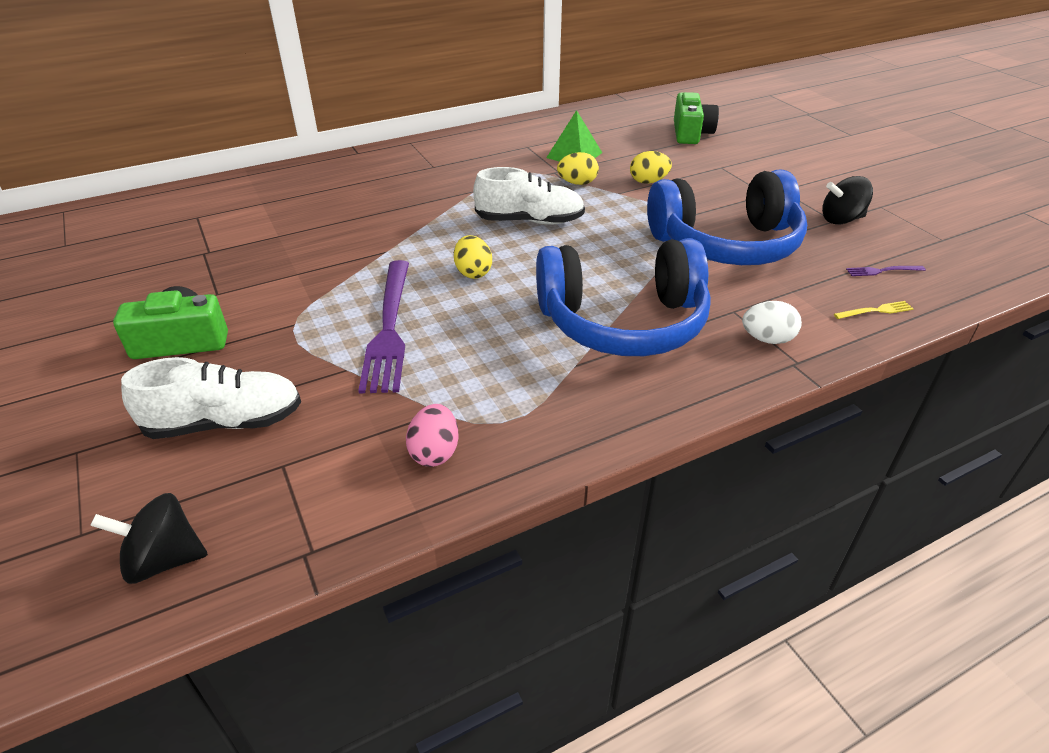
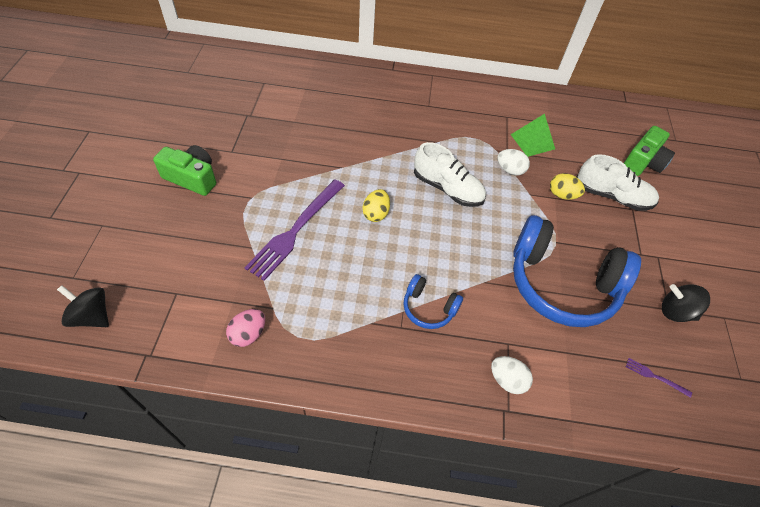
camera: 30 degrees right, 15 degrees up
white shoe [121,357,301,439] -> white shoe moved to [577,154,659,211]
blue headphones [536,238,711,356] -> blue headphones [403,274,463,329], size x0.46
yellow egg [557,152,599,185] -> white egg [497,149,530,176]
yellow fork [834,301,914,319] -> none

